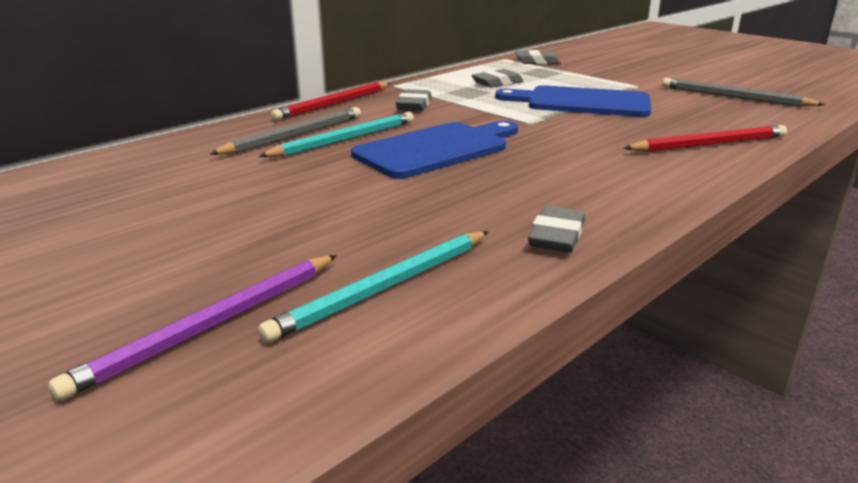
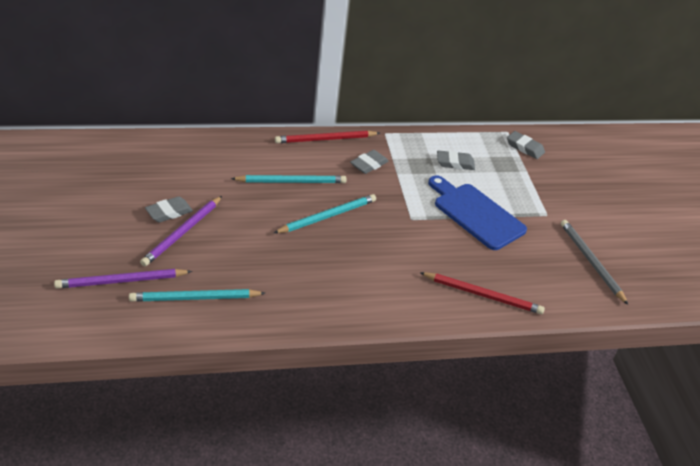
camera: 30 degrees right, 15 degrees up
grey pencil [210,107,361,155] -> none
blue cutting board [351,121,518,179] -> turquoise pencil [274,194,376,233]
grey eraser [528,206,585,253] -> grey eraser moved to [145,196,193,223]
none -> purple pencil [140,196,222,266]

